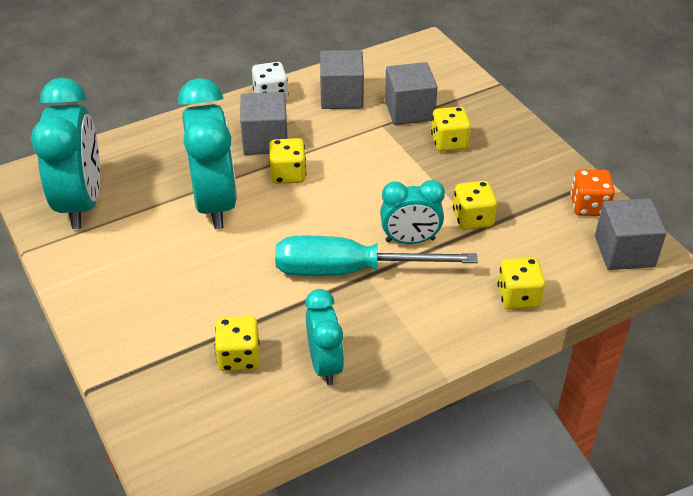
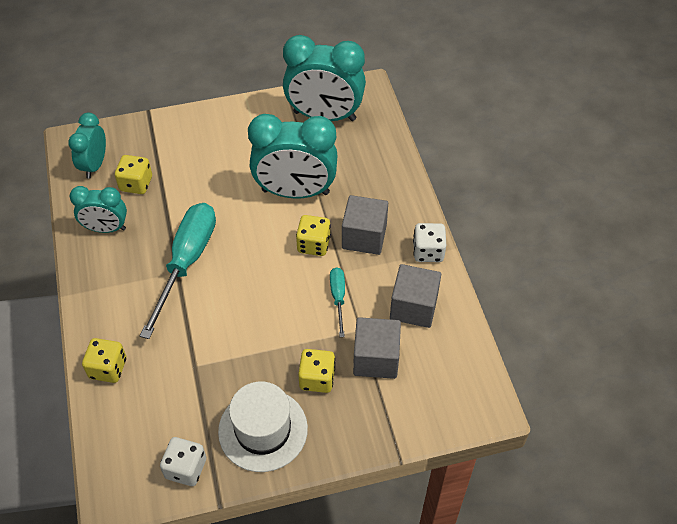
camera: 105 degrees right, 10 degrees up
turquoise clock [380,180,445,244] -> turquoise clock moved to [68,113,106,178]
yellow dice [453,181,497,230] -> none
orange dice [570,169,615,216] -> white dice [160,437,206,486]
grey cube [595,198,666,270] -> none
none -> white hat [218,381,308,472]
none -> turquoise screwdriver [330,267,345,337]

